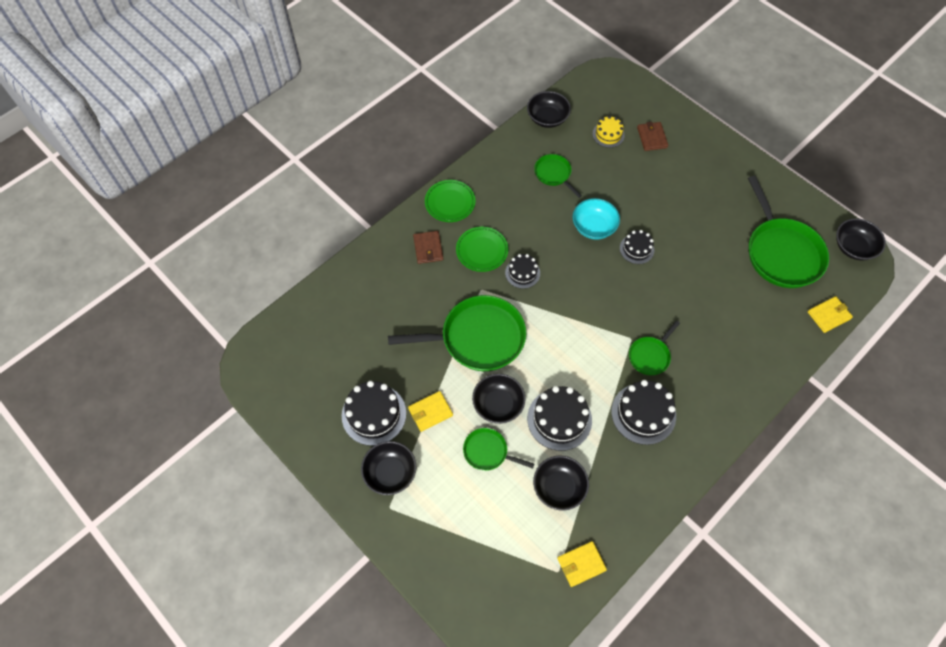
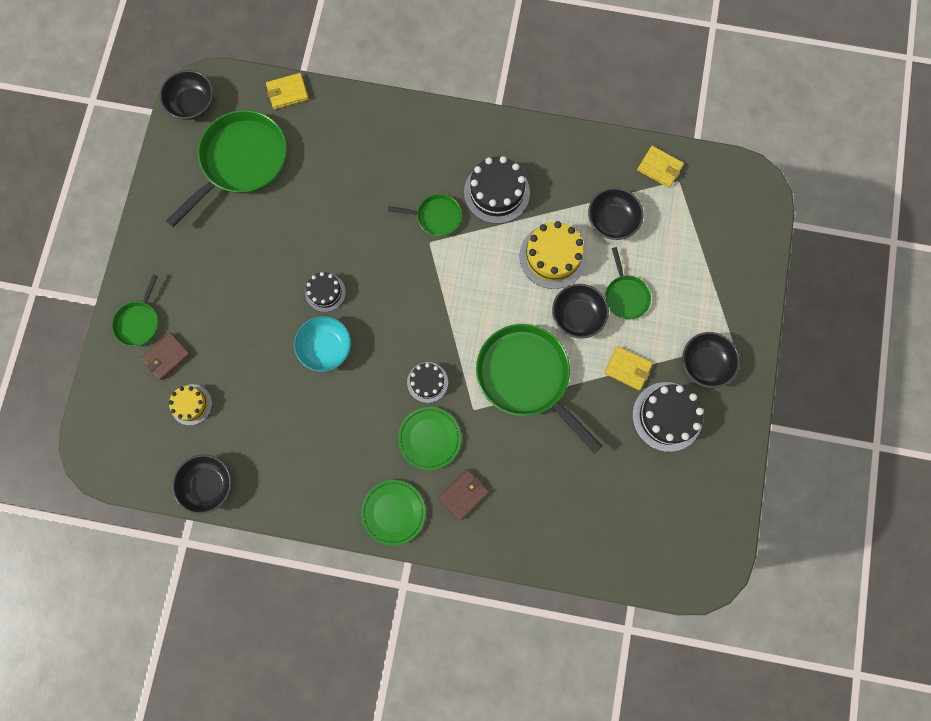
camera: 125 degrees left, 15 degrees up
black cake [527,386,592,451] -> yellow cake [520,221,587,289]
green pan [534,154,582,198] -> green pan moved to [112,274,158,346]
yellow wallet [808,296,853,333] -> yellow wallet turned 45 degrees counterclockwise [266,73,309,109]

